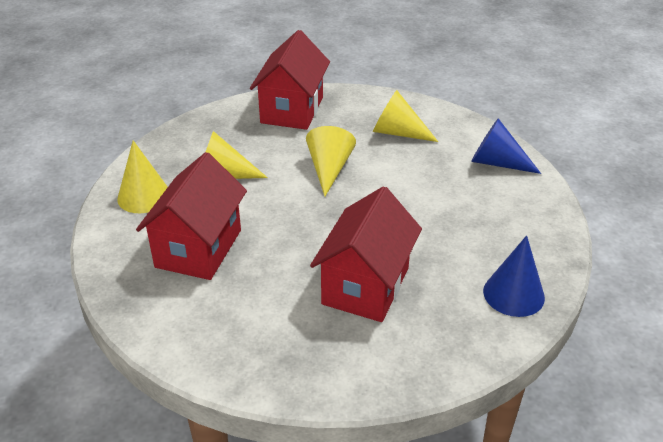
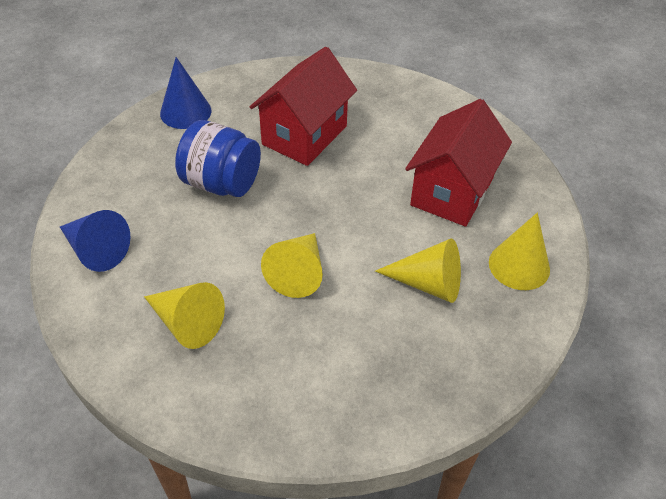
camera: 170 degrees left, 10 degrees up
red house [250,30,330,130] -> none
none -> blue jar [175,120,261,197]

